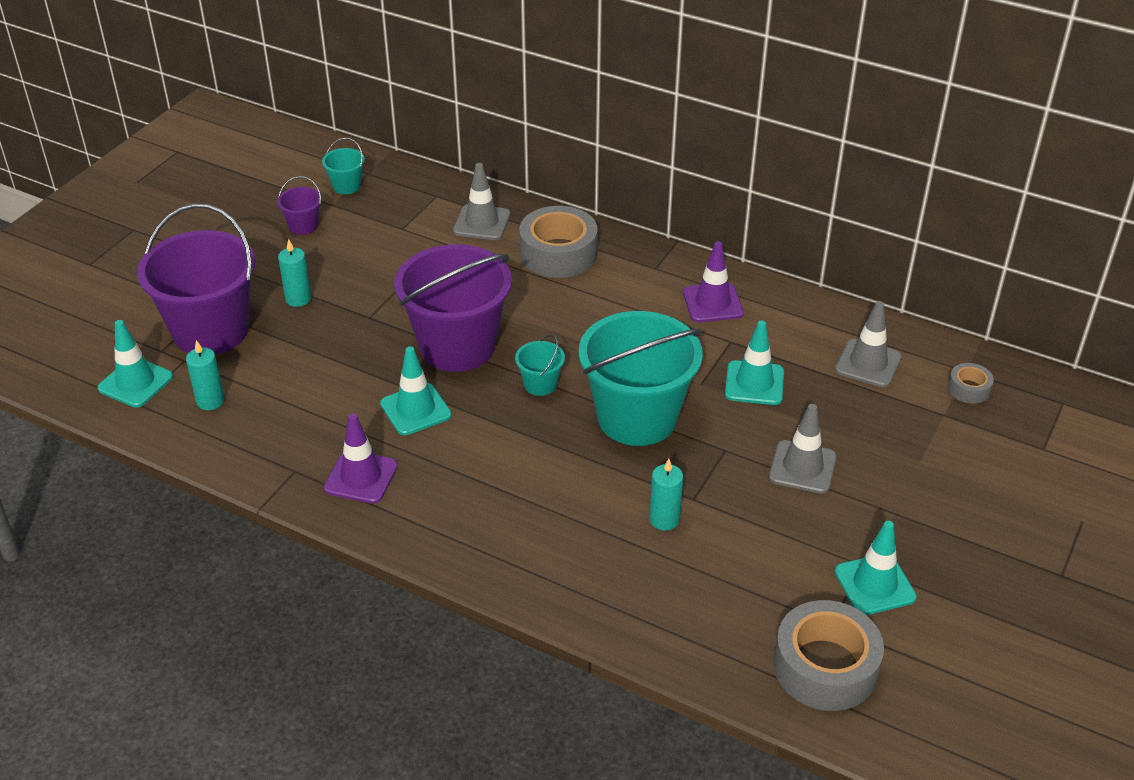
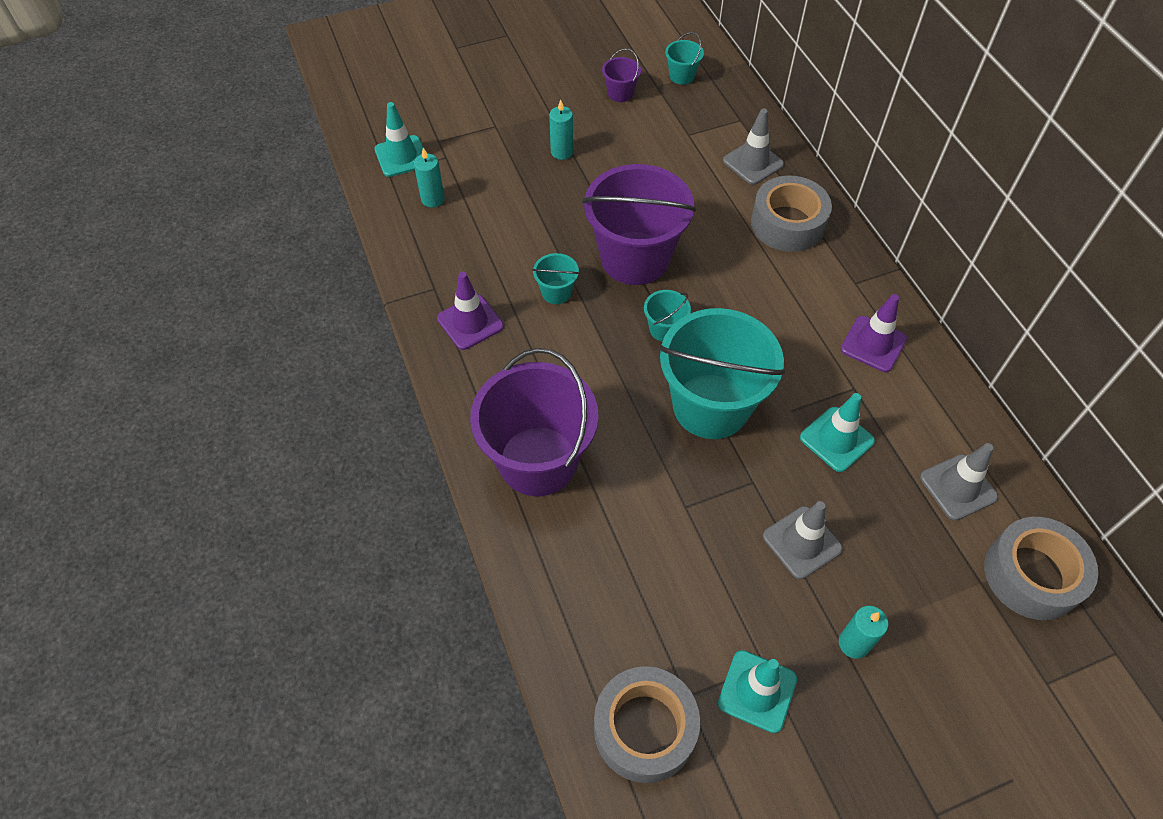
camera: 40 degrees right, 15 degrees up
purple bucket [137,203,255,355] -> purple bucket moved to [470,348,599,496]
turquoise traffic cone [380,347,452,435] -> turquoise bucket [532,253,580,304]
turquoise candle [649,459,683,531] -> turquoise candle moved to [839,606,888,659]
grey tape [948,363,994,403] -> grey tape [984,517,1098,620], size x2.06

